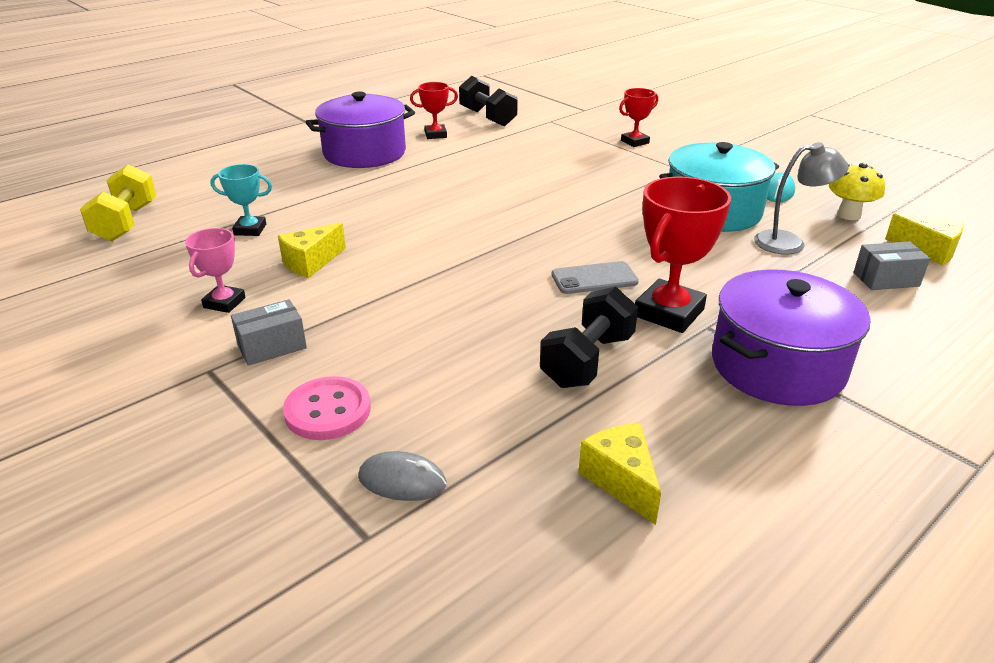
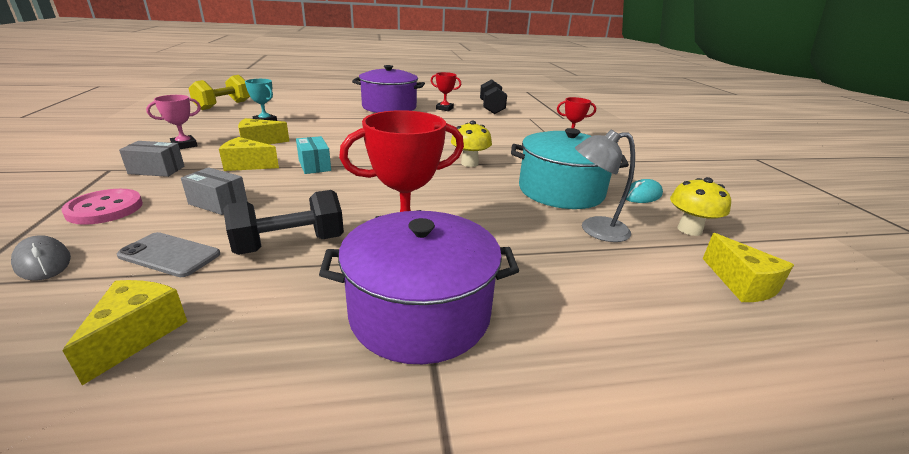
camera: 30 degrees right, 5 degrees down
grey phone [552,261,639,294] -> grey phone moved to [117,232,220,277]
grey lamp [754,142,849,255] -> grey lamp turned 150 degrees clockwise [575,130,635,242]
grey box [853,241,930,290] -> grey box moved to [181,167,248,215]
none -> yellow cheese [219,137,279,171]
none -> turquoise box [296,136,331,174]
none -> yellow mushroom [451,121,492,167]

